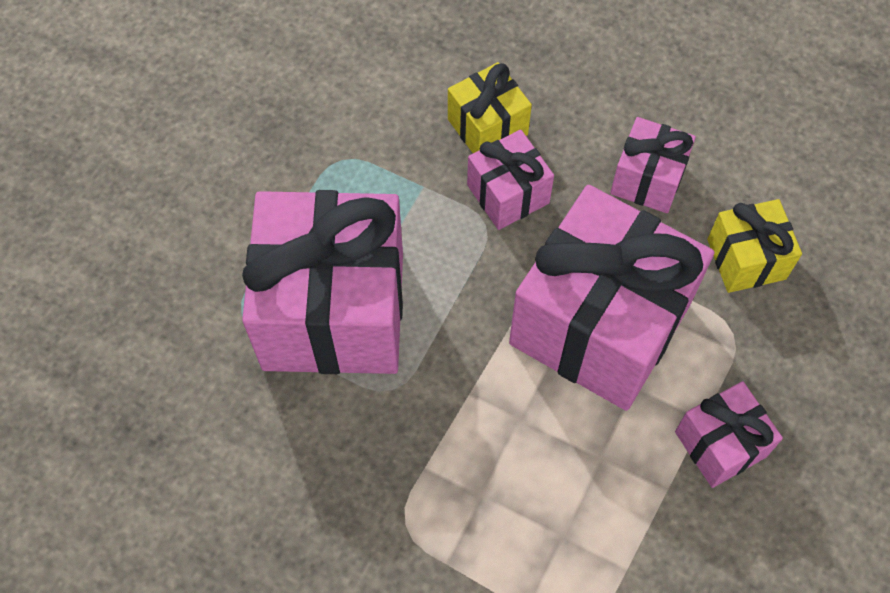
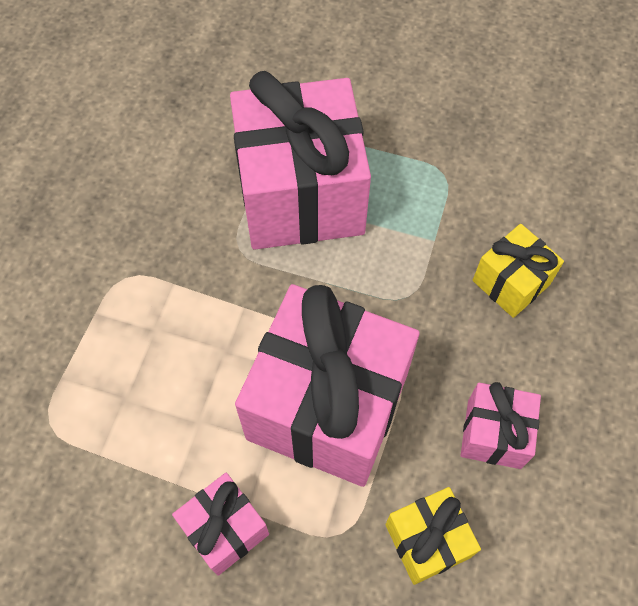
camera: 80 degrees right, 0 degrees up
pink gift [467,130,554,230] -> none

